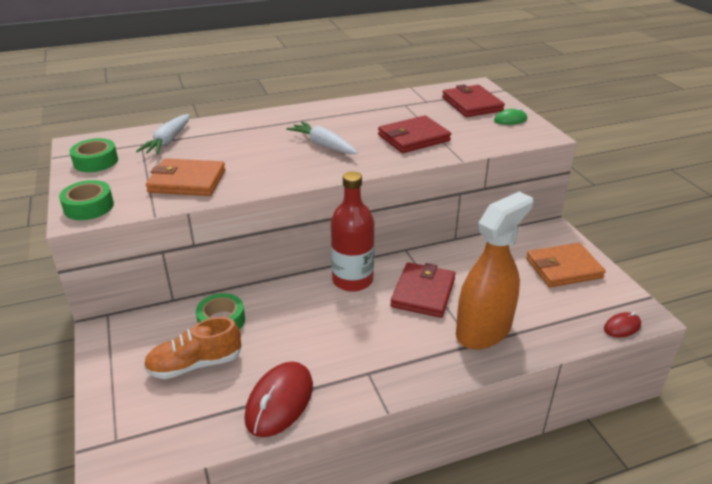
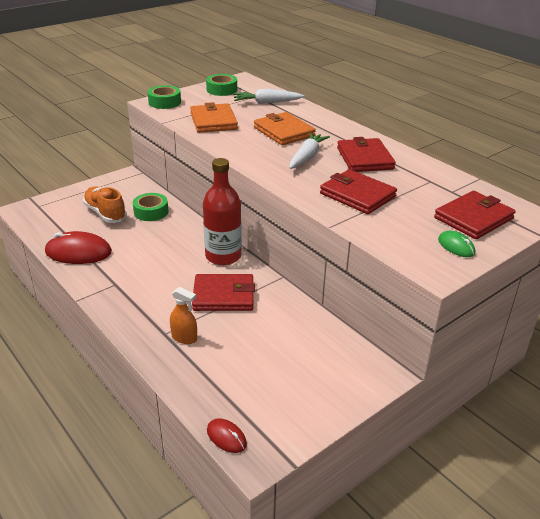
camera: 70 degrees right, 0 degrees up
orange spray bottle [456,192,533,349] -> orange spray bottle [170,287,197,344], size x0.44
orange wallet [526,243,606,287] -> orange wallet moved to [254,112,316,145]
none -> red wallet [337,137,396,172]

